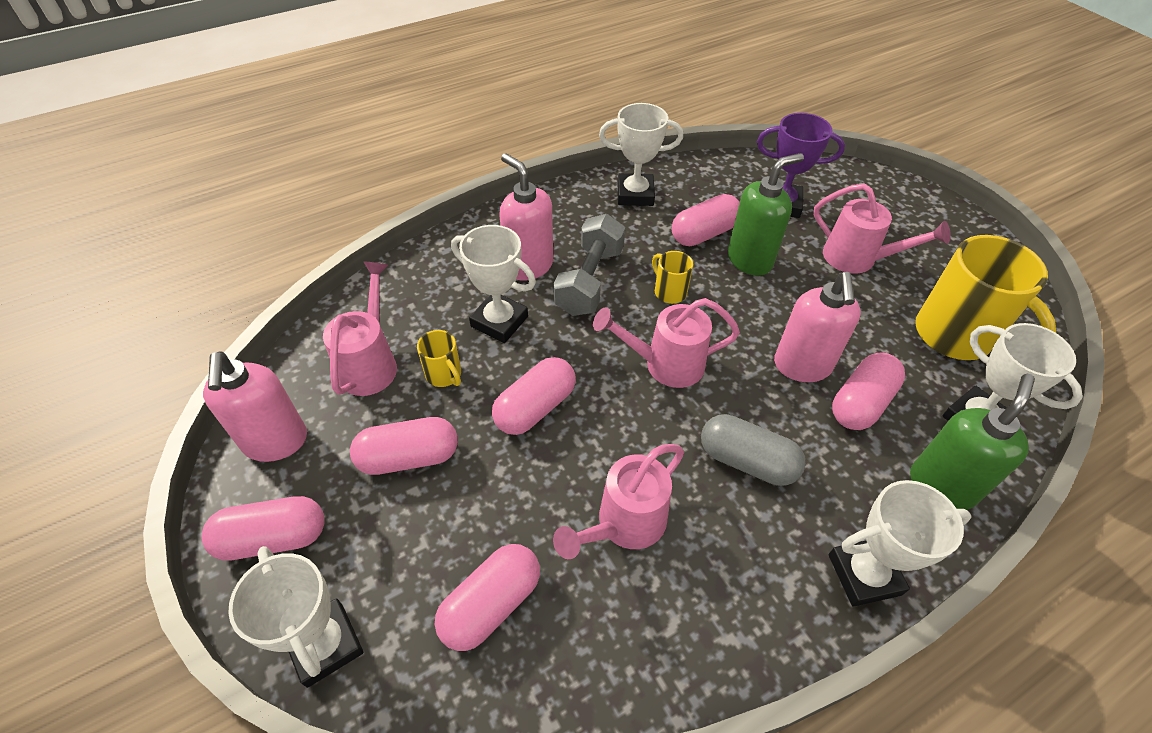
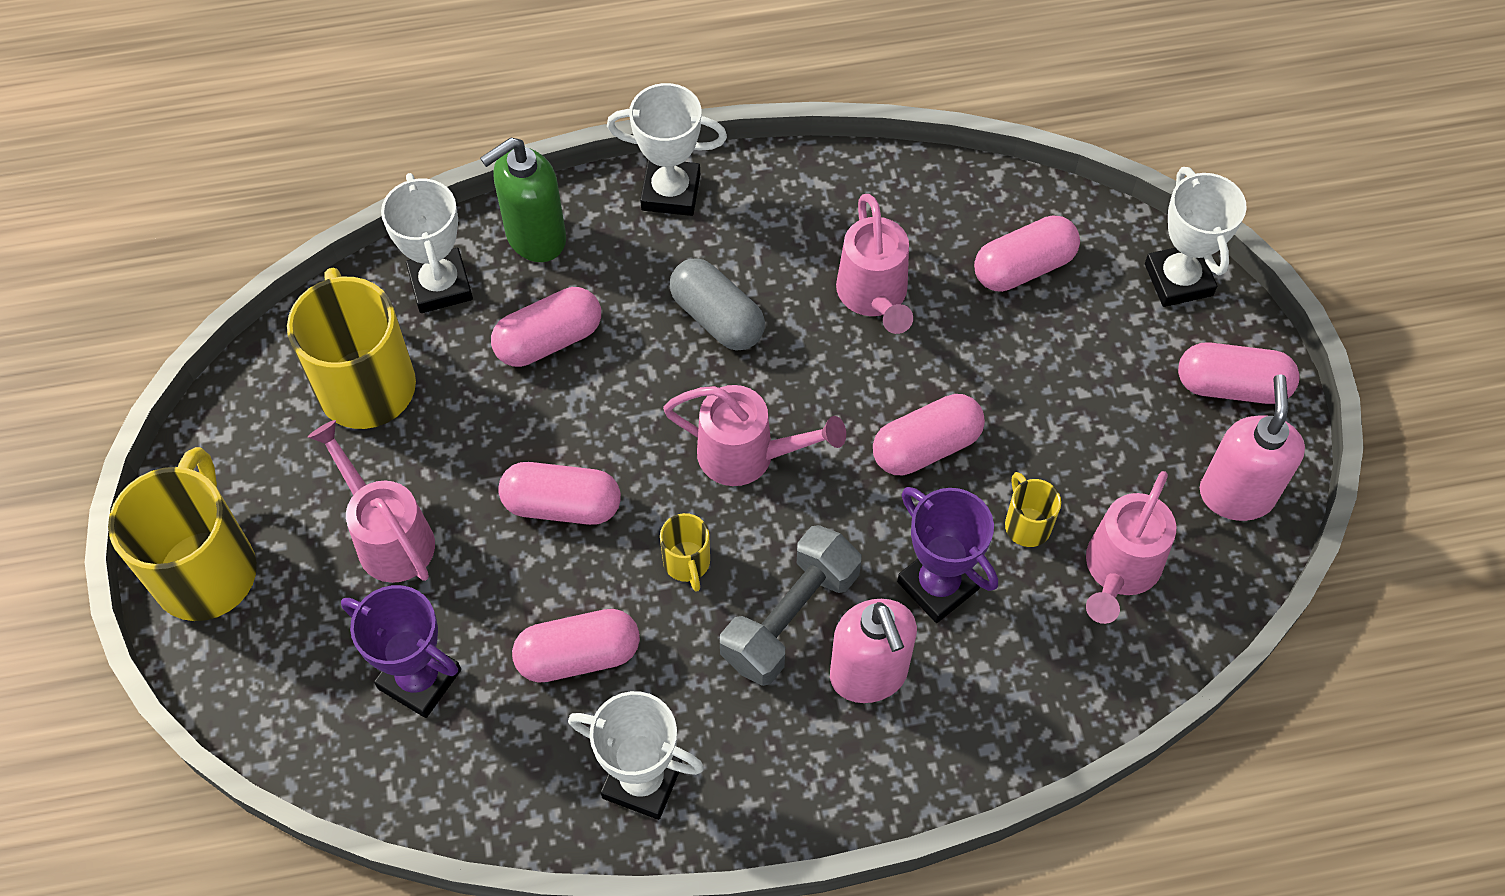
camera: 160 degrees left, 10 degrees up
pink capsule [350,417,458,475] -> pink capsule moved to [498,462,621,525]
white trophy [451,225,536,343] -> purple trophy [897,487,998,623]
pink watering can [553,444,684,559] -> pink watering can turned 105 degrees clockwise [836,194,913,334]
green soap dispenser [728,153,804,276] -> none
pink soap dispenser [774,272,861,382] -> none
none -> yellow mug [108,447,257,621]

